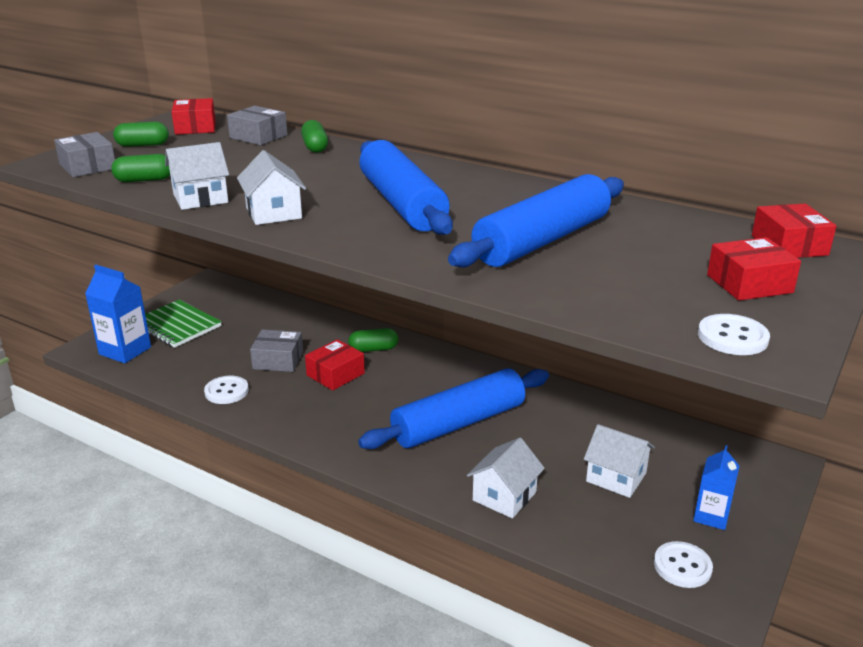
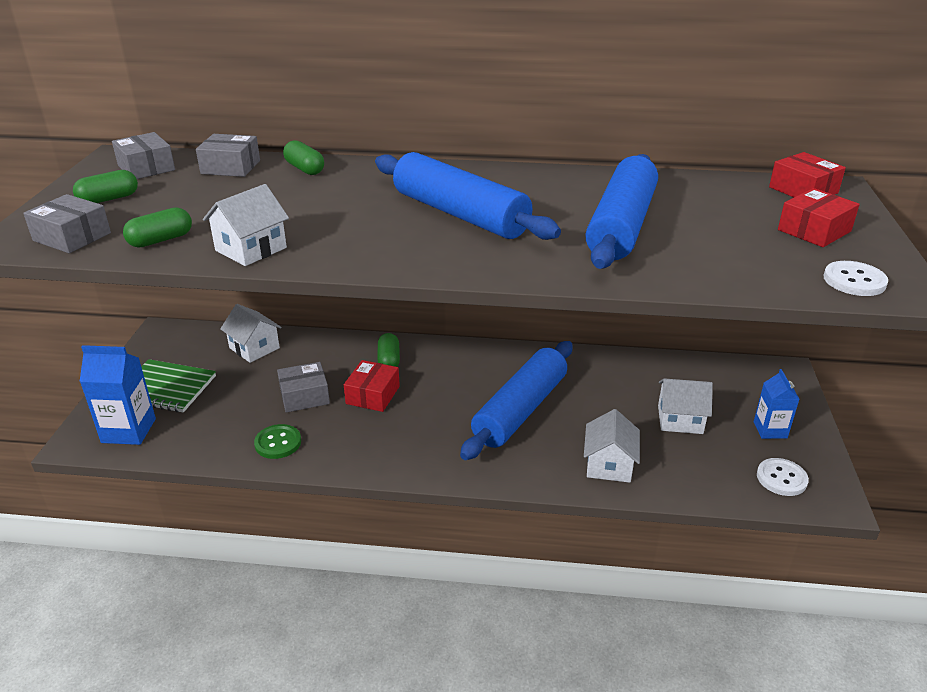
camera: 25 degrees left, 5 degrees up
red box [172,98,216,135] -> grey box [112,132,175,179]
white button [204,376,249,404] -> green button [254,424,301,459]
white house [237,150,306,225] -> white house moved to [220,304,282,363]
green capsule [348,328,398,352] -> green capsule turned 60 degrees counterclockwise [378,333,400,367]

